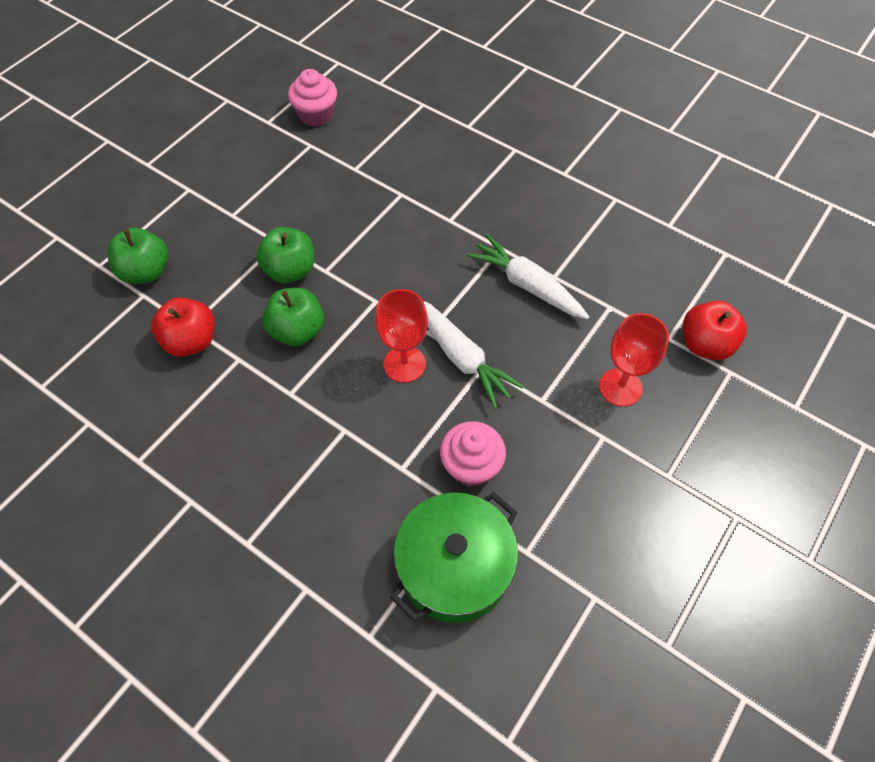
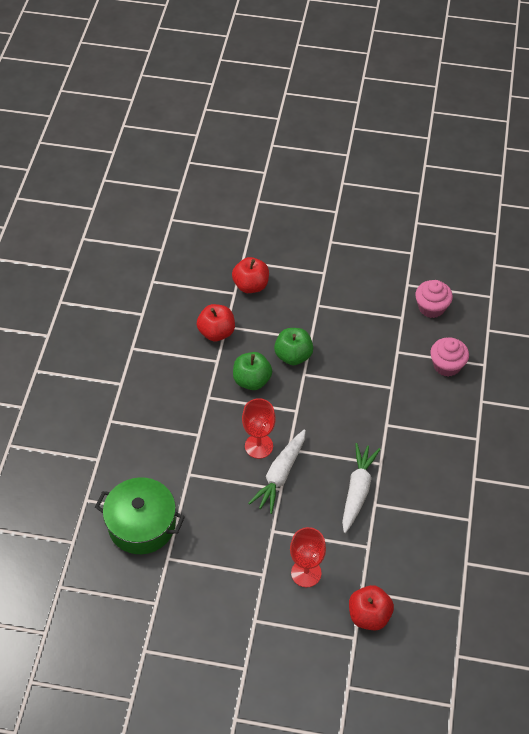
camera: 65 degrees right, 5 degrees down
green apple [107,227,168,284] -> red apple [232,257,269,293]
pink cupcake [440,421,506,487] -> pink cupcake moved to [430,337,469,377]

